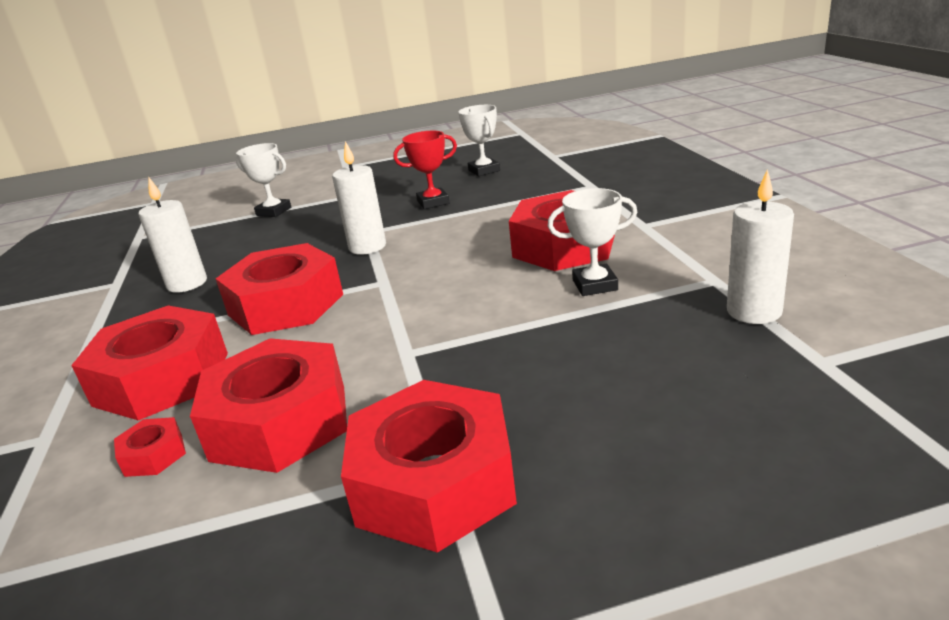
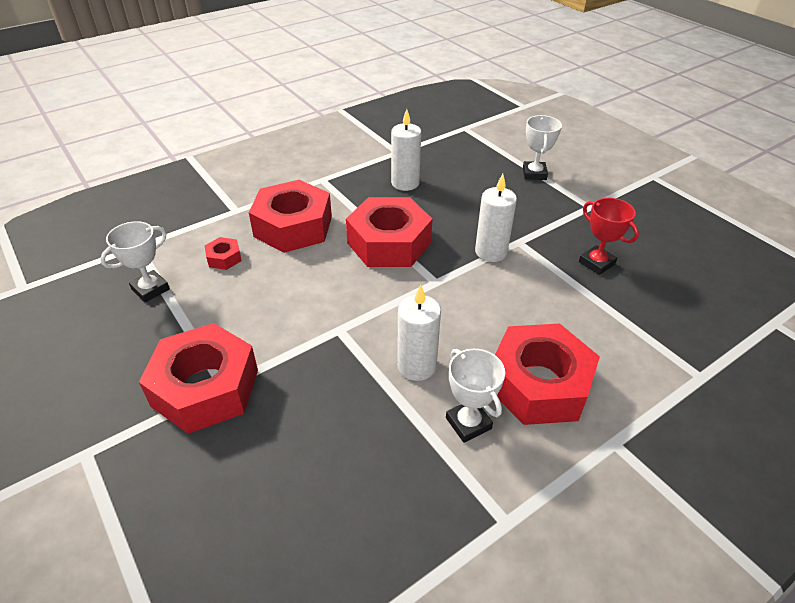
camera: 65 degrees right, 15 degrees up
red nut [190,338,347,473] -> none
white trophy [458,105,500,176] -> white trophy moved to [100,221,170,302]
white candle [727,169,794,324] -> white candle moved to [397,285,441,381]

